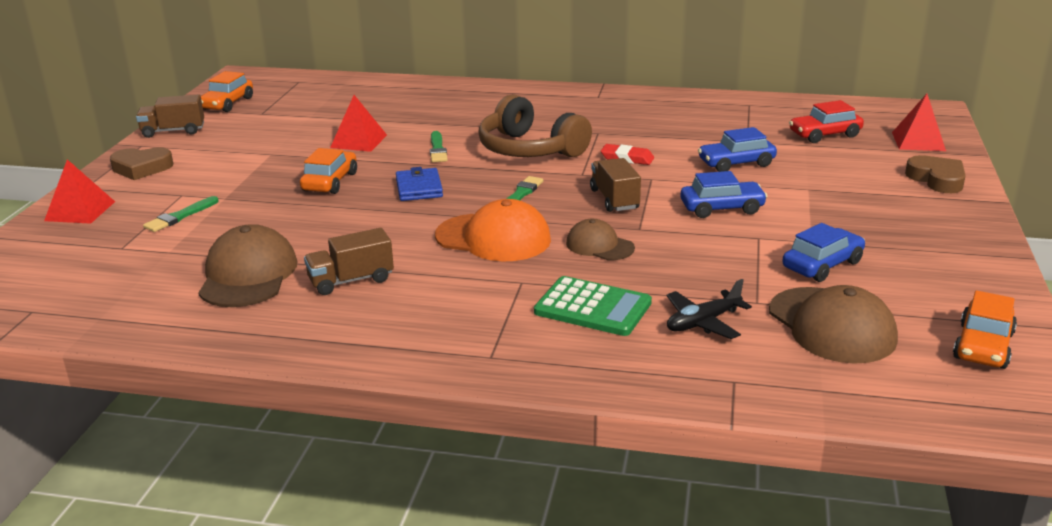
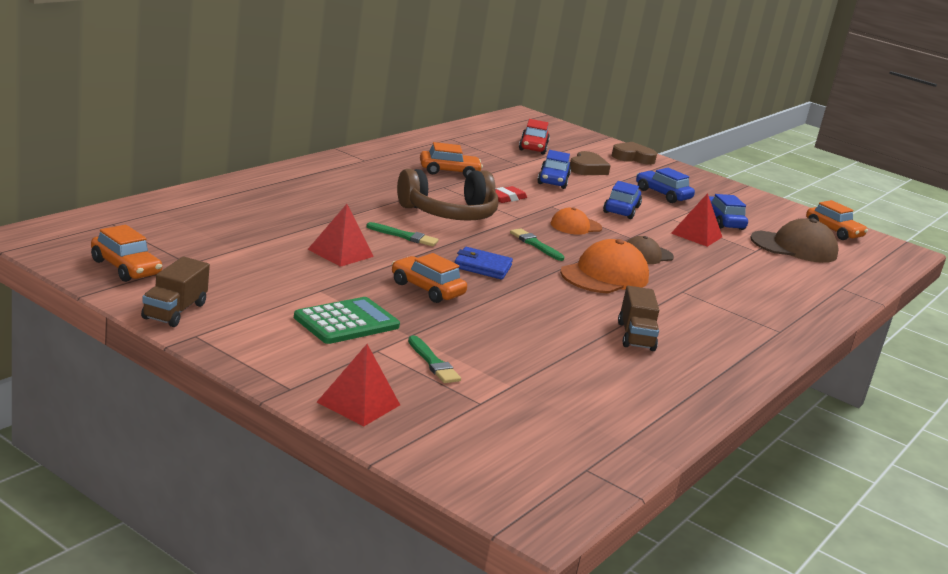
camera: 70 degrees left, 5 degrees down
brown heart [110,147,173,180] -> brown heart moved to [570,151,611,175]
brown cap [198,224,297,307] -> none
green calculator [534,276,652,336] -> green calculator moved to [294,297,400,344]
brown truck [590,158,641,212] -> orange cap [551,207,602,235]
black plane [667,279,752,339] -> none
red pyramid [892,94,946,151] -> red pyramid moved to [671,193,722,247]
none -> orange car [420,142,483,177]
none -> blue car [636,168,695,203]

